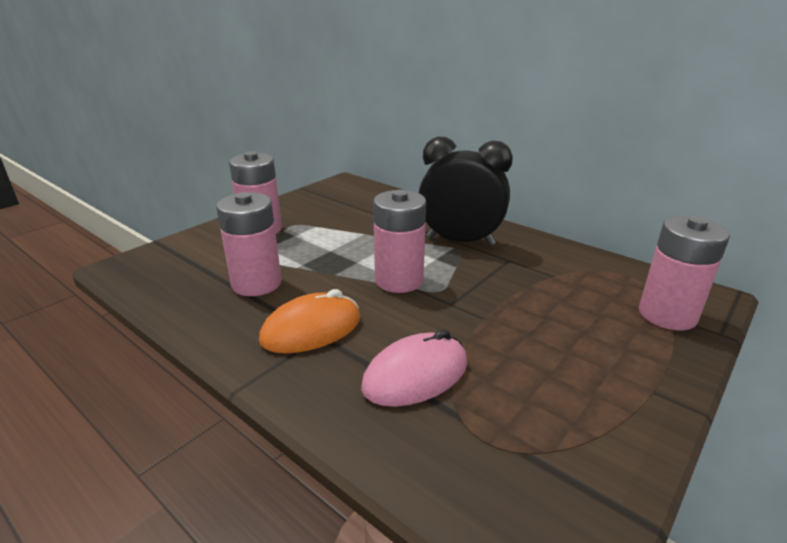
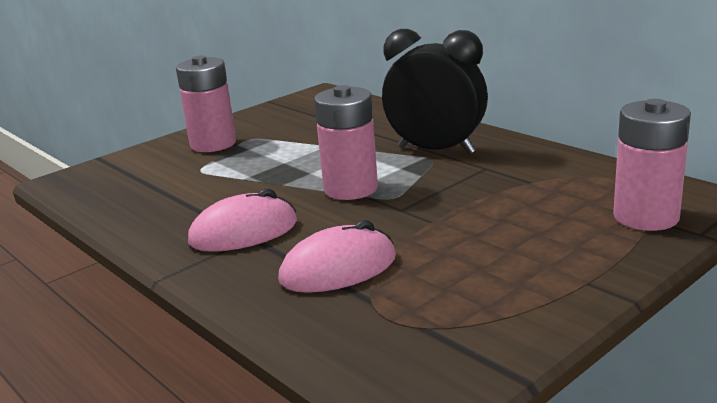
camera: 10 degrees right, 5 degrees down
pink battery [216,192,282,296] -> none
orange mouse [259,289,361,353] -> pink mouse [188,189,297,252]

